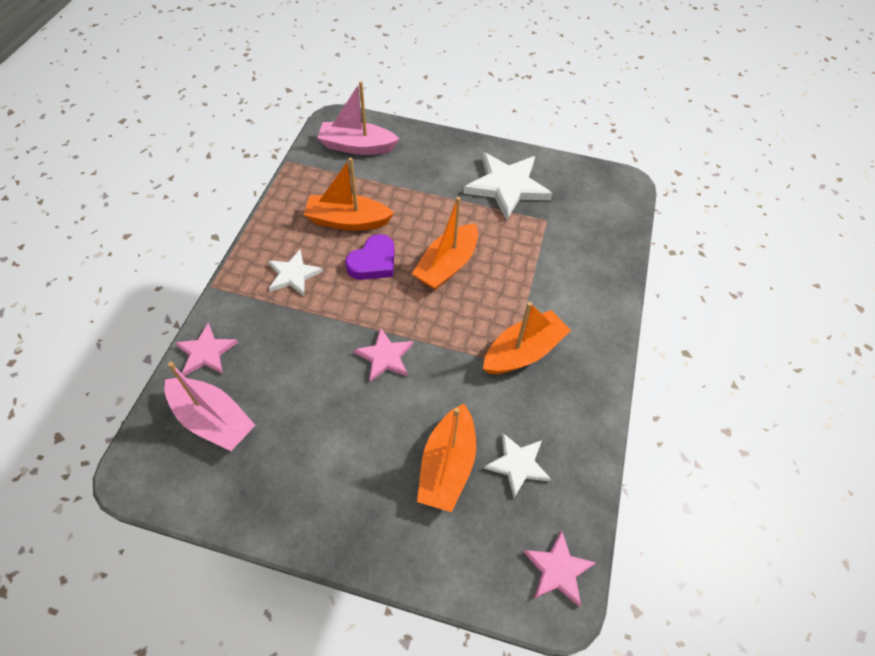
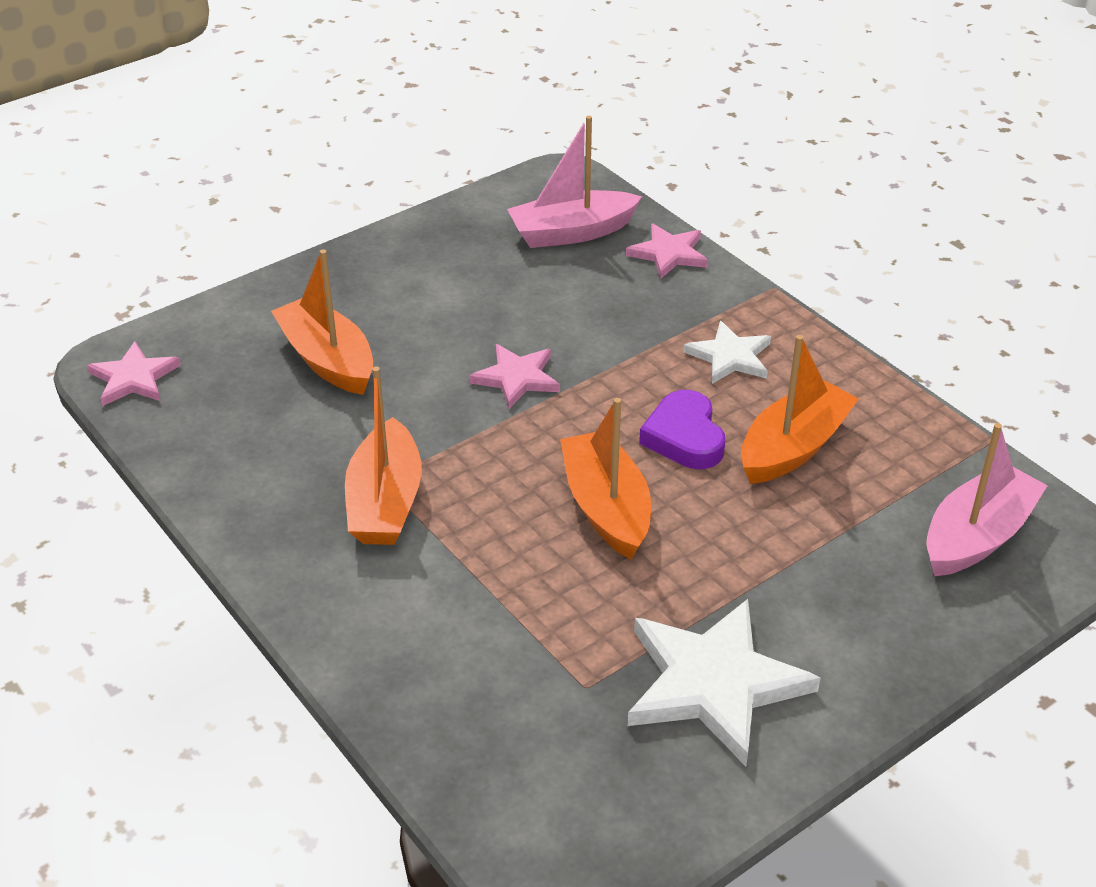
camera: 130 degrees right, 15 degrees down
white star [484,432,551,498] -> none

